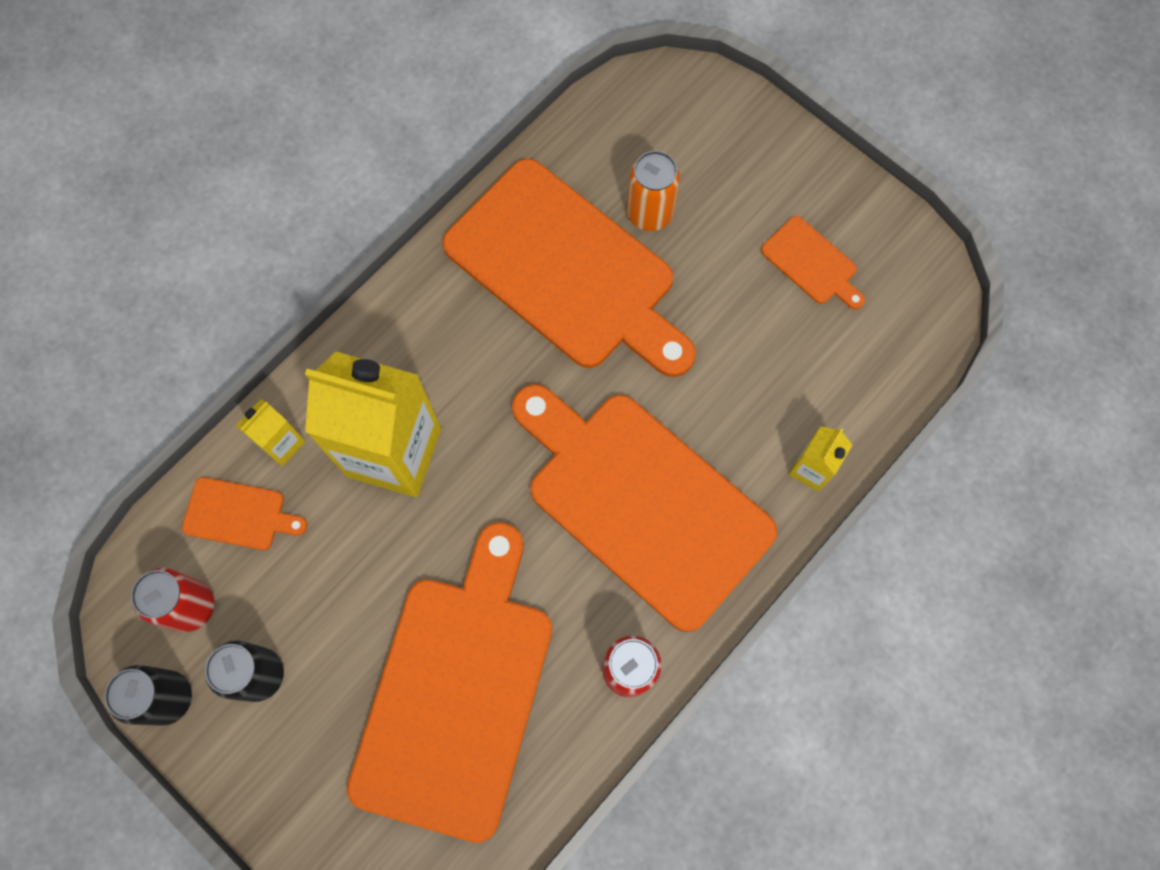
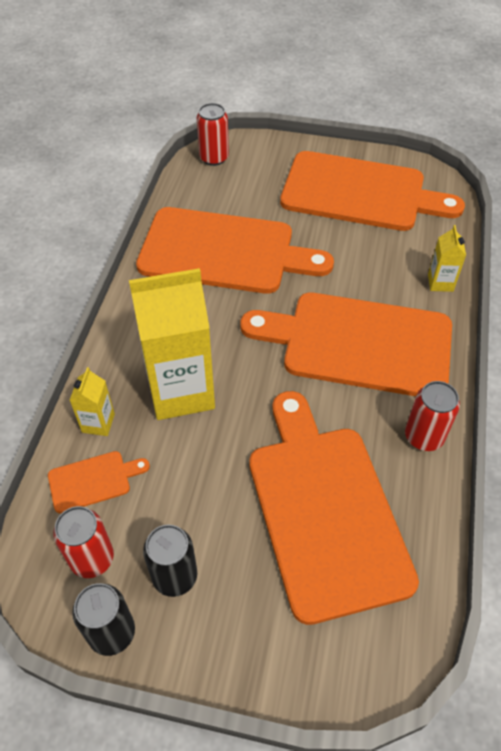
camera: 30 degrees left, 20 degrees down
orange can [627,151,680,231] -> none
orange cutting board [761,216,865,310] -> orange cutting board [280,151,465,231], size x2.41
none -> red can [197,103,229,166]

